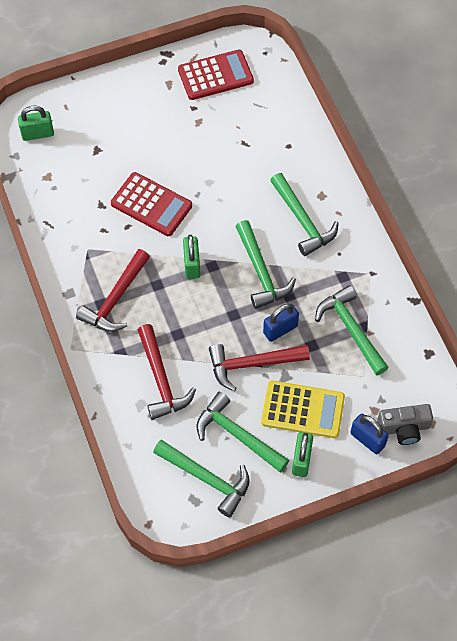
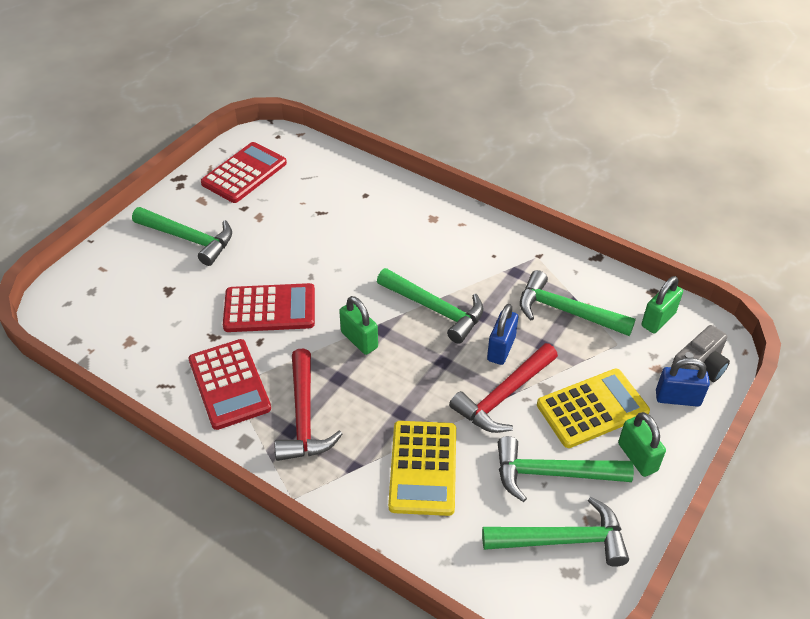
camera: 35 degrees left, 15 degrees down
green padlock [18,106,54,141] -> green padlock moved to [641,276,683,333]
red hammer [138,324,196,420] -> yellow calculator [388,421,456,516]
green hammer [270,173,338,256] -> green hammer moved to [132,207,232,266]
none -> red calculator [189,339,271,430]

